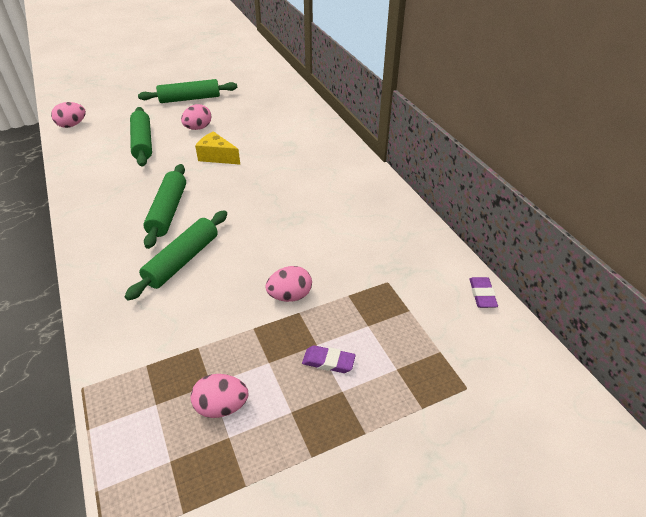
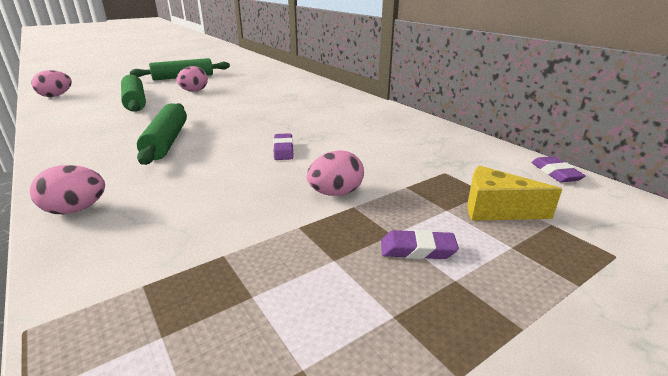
camera: 10 degrees left, 15 degrees down
green rolling pin [125,210,227,301] -> none
pink egg [191,374,248,418] -> pink egg moved to [30,165,105,214]
yellow cheese [195,131,240,165] -> yellow cheese moved to [467,166,562,221]
none -> purple eraser [273,133,294,160]

